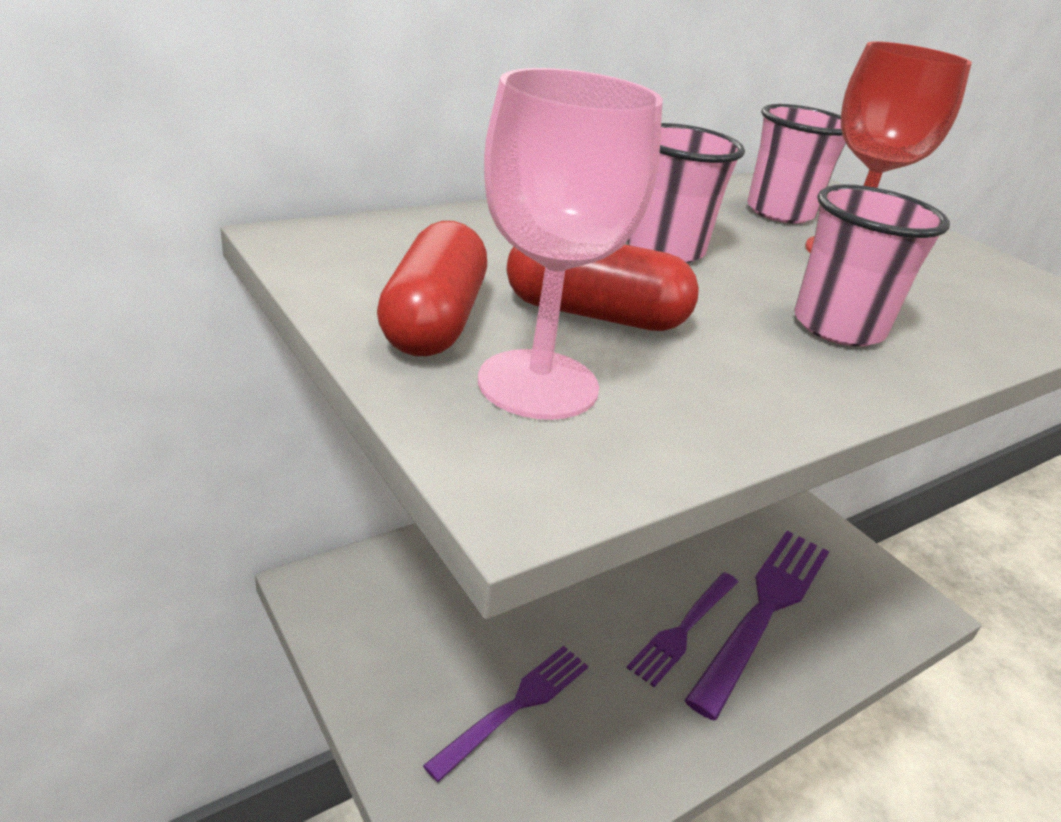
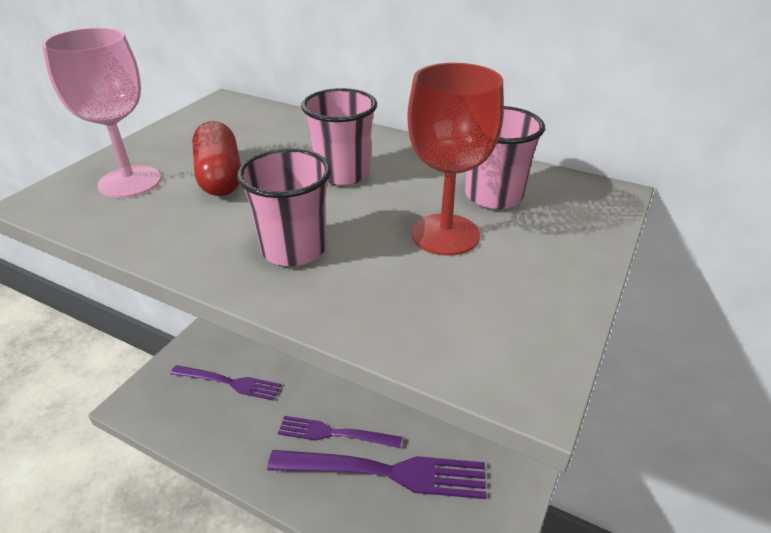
camera: 65 degrees right, 5 degrees up
red capsule [377,221,487,356] -> none

